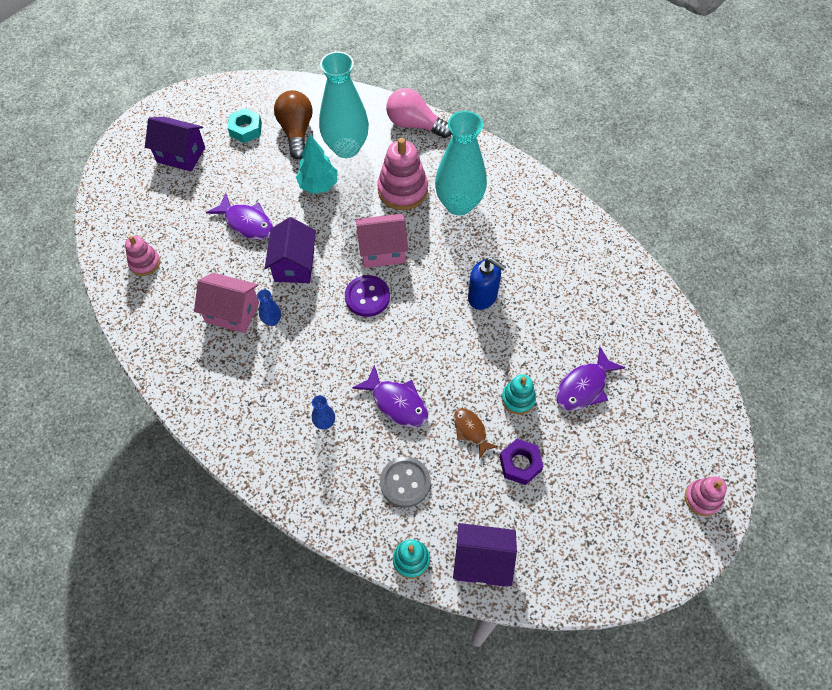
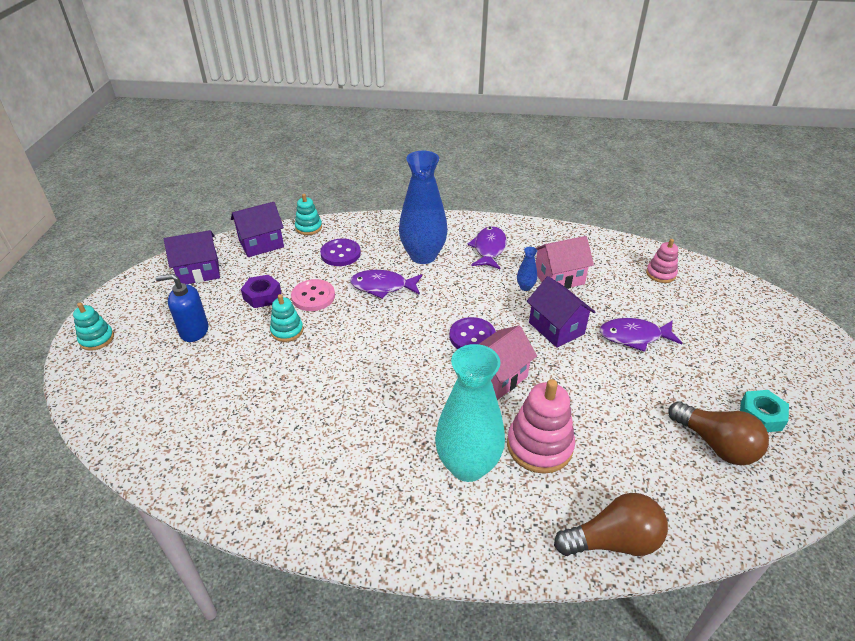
camera: 145 degrees right, 20 degrees down
purple house [145,117,205,172] -> purple house moved to [164,230,220,284]
turquoise tree [296,134,338,194] -> none
blue vase [312,395,335,430] -> blue vase [399,151,448,264], size x2.49
turquoise vase [319,51,369,158] -> none
grey button [380,457,431,508] -> purple button [320,239,361,266]
pink light bulb [386,88,452,138] -> brown light bulb [554,493,668,556]
brown fish [454,408,498,459] -> pink button [291,279,335,311]
blue soap dispenser [468,257,506,310] -> blue soap dispenser moved to [155,274,209,342]
purple fish [556,347,626,411] -> purple fish moved to [467,226,507,269]
pink stacking toy [685,476,727,516] -> turquoise stacking toy [73,303,114,351]

